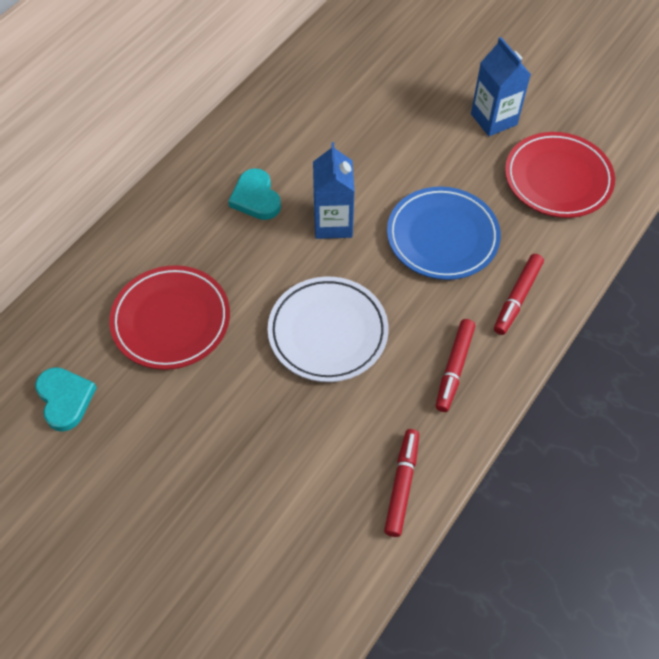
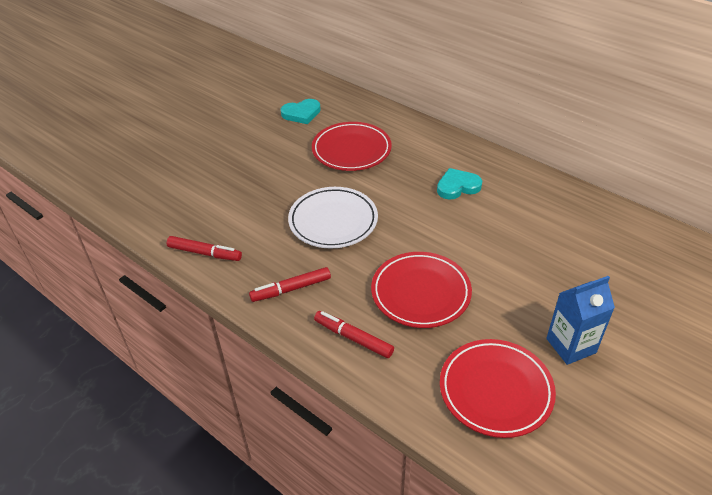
camera: 95 degrees right, 15 degrees down
blue carton [313,142,355,239] -> none
blue plate [387,187,501,280] -> red plate [371,252,472,328]
red marker [436,319,475,412] -> red marker turned 45 degrees counterclockwise [249,267,331,302]

